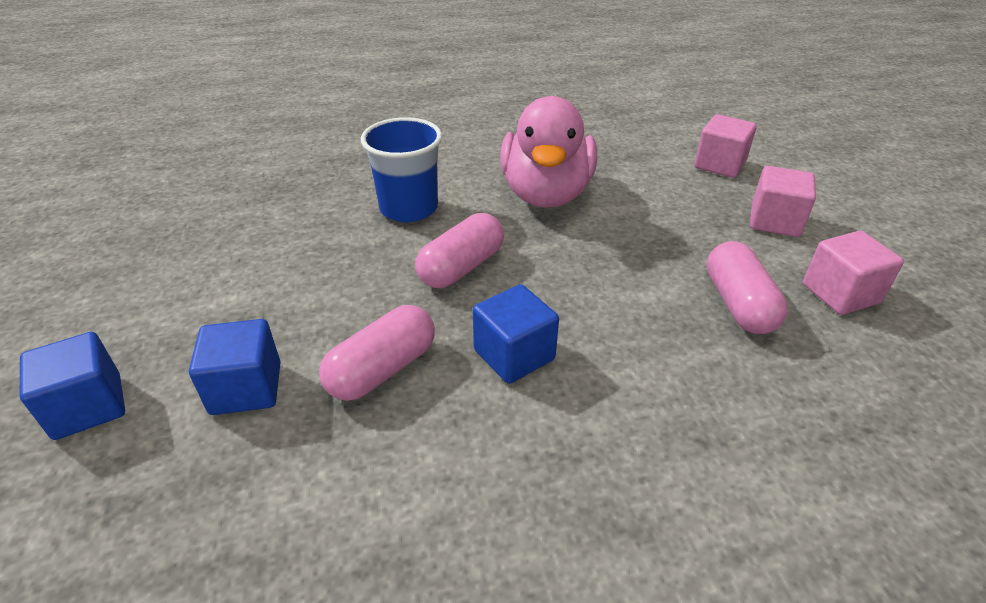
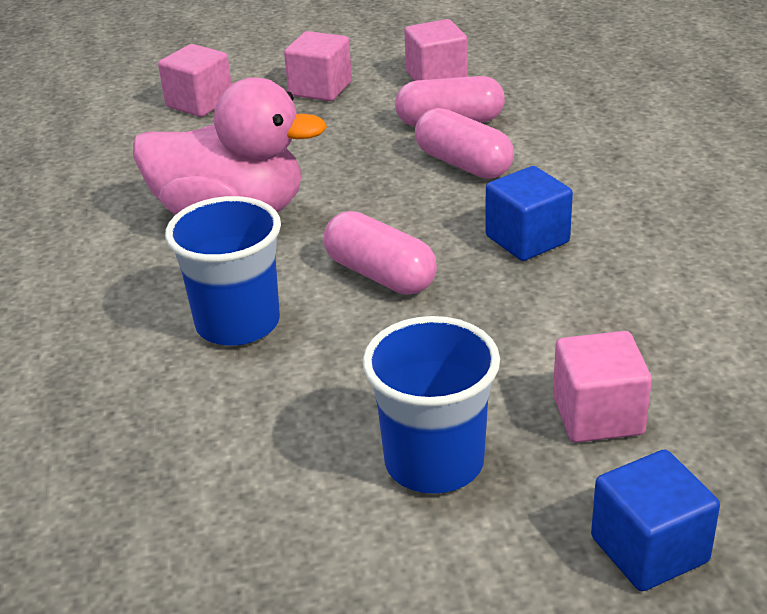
camera: 85 degrees left, 5 degrees down
blue cube [189,319,281,415] -> pink cube [553,331,652,443]
pink capsule [319,305,435,401] -> pink capsule moved to [415,108,514,179]
none -> blue cup [363,316,500,494]

